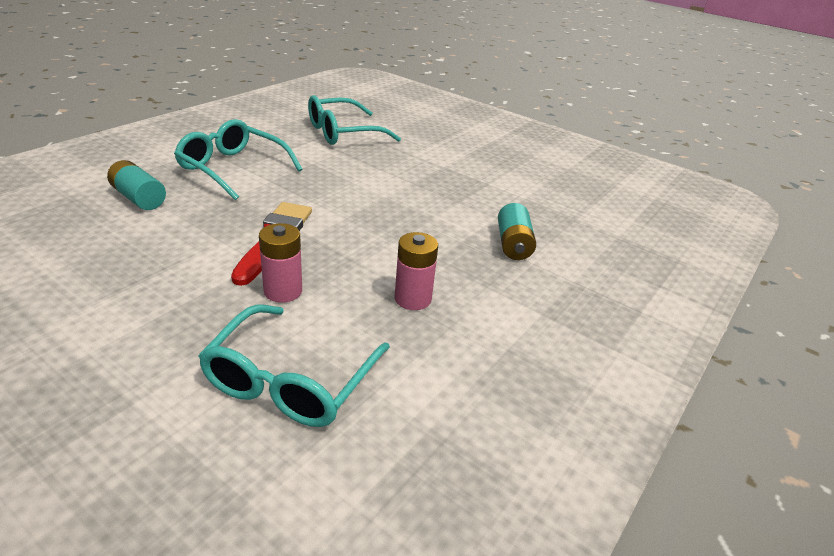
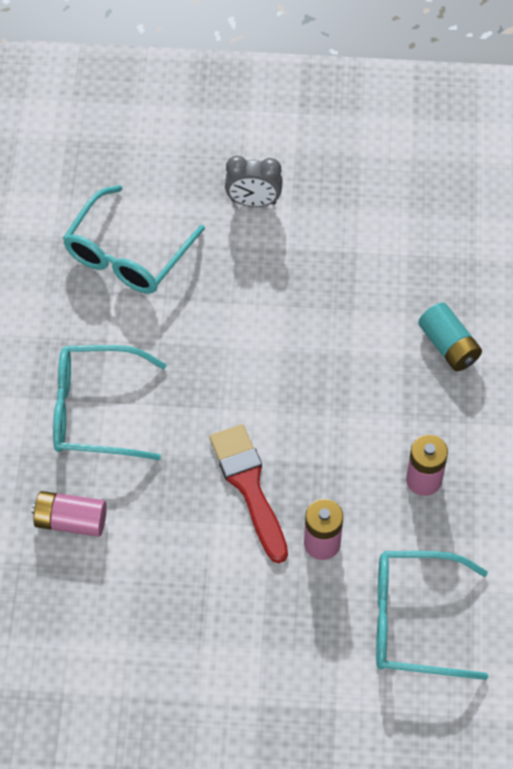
camera: 30 degrees left, 25 degrees up
turquoise battery [107,160,166,210] -> pink battery [32,491,107,537]
turquoise glasses [198,304,390,427] -> turquoise glasses turned 105 degrees clockwise [376,551,488,680]
none -> grey clock [225,156,283,207]

